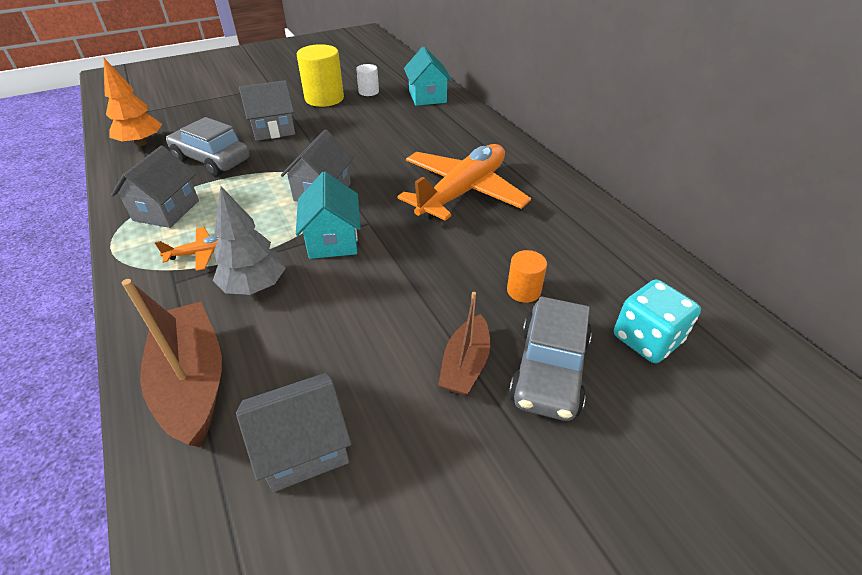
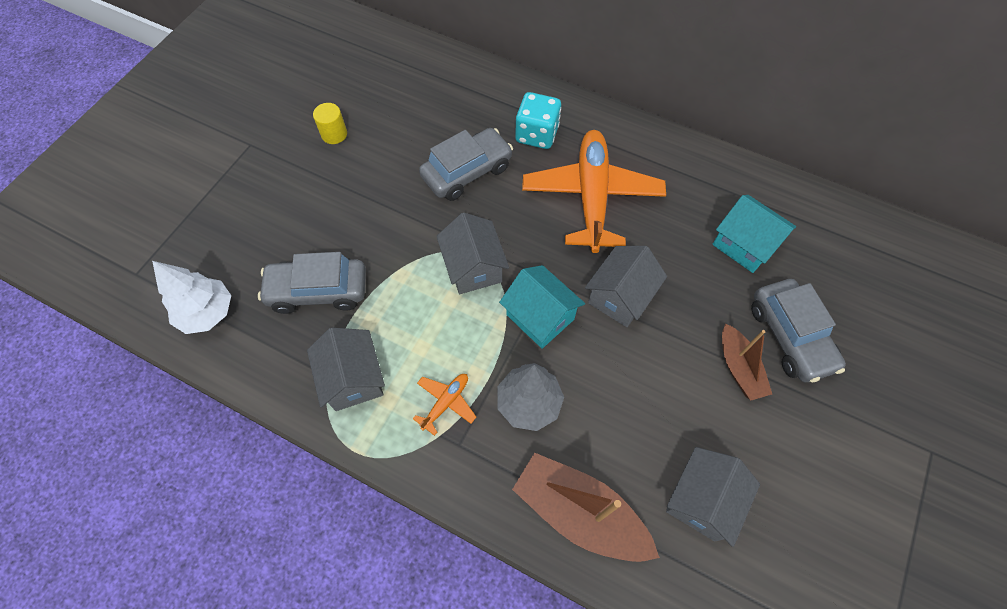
camera: 35 degrees left, 20 degrees up
orange tree [104,58,162,146] -> white tree [152,261,231,334]
grey house [239,80,295,141] -> grey house moved to [585,246,667,327]
yellow cylinder [297,44,344,107] -> yellow cylinder [313,103,347,144], size x0.54
white cylinder [356,64,379,96] -> none
turquoise house [404,47,452,106] -> turquoise house moved to [712,195,796,273]
orange cylinder [507,250,547,303] -> none
turquoise dice [614,279,701,363] -> turquoise dice moved to [515,92,561,149]
none -> grey car [419,128,513,201]

